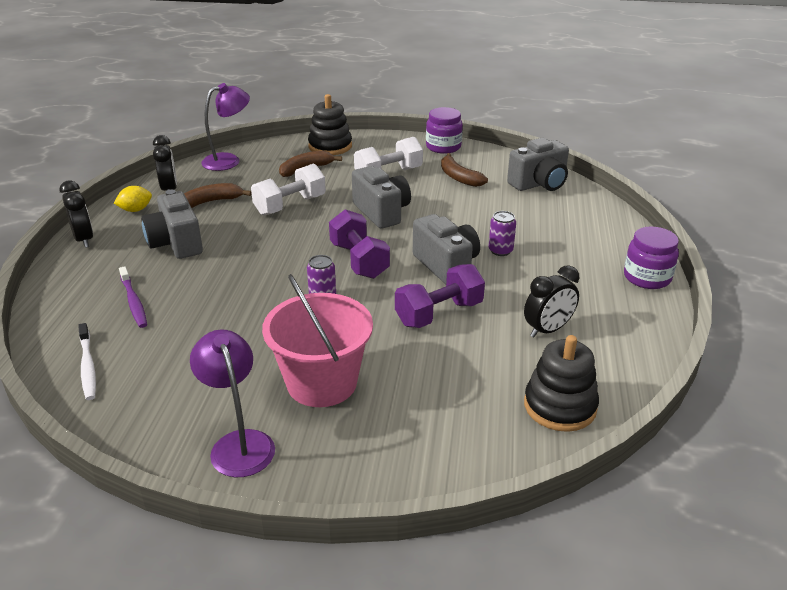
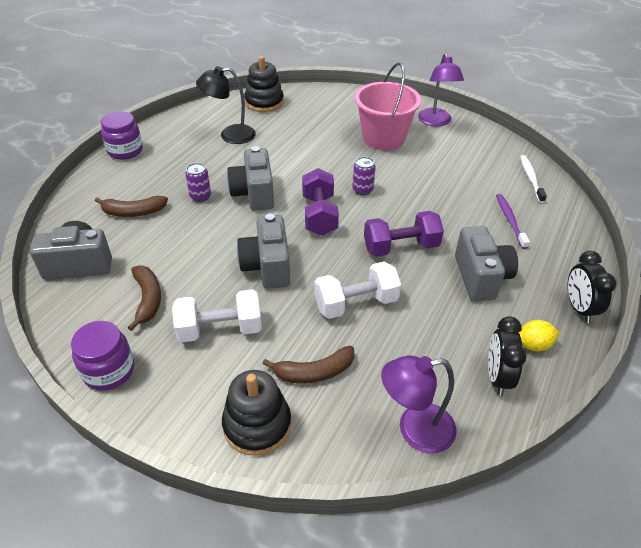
camera: 160 degrees left, 10 degrees up
brown banana [184,183,252,208] -> brown banana moved to [95,196,168,217]
purple dumbbell [395,264,485,328] -> purple dumbbell moved to [364,211,444,257]
black clock [524,266,579,338] -> black lamp [196,66,256,144]

